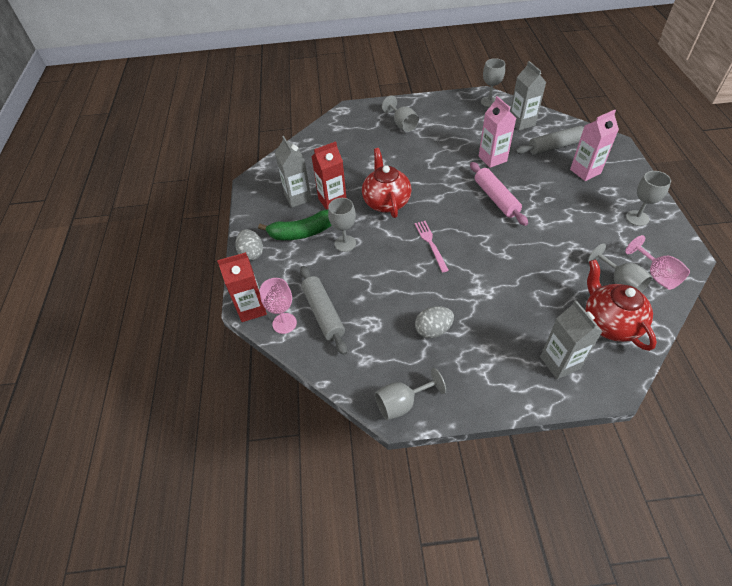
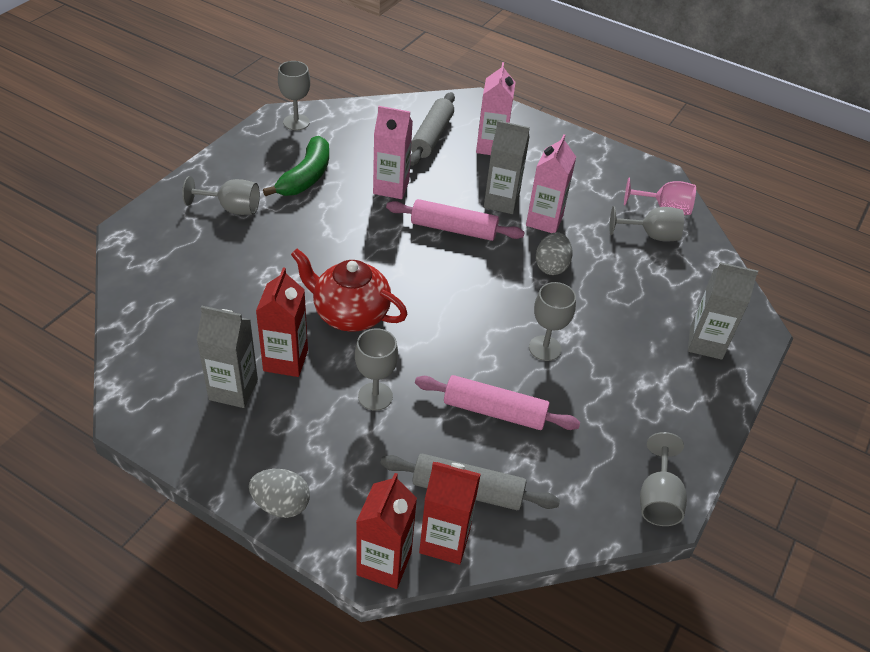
camera: 60 degrees left, 5 degrees down
green banana [258,209,332,240] -> green banana moved to [263,136,329,196]
pink goblet [260,278,297,334] -> red carton [419,462,481,565]
pink fork [415,221,449,272] -> none
grey egg [415,306,454,338] -> grey egg moved to [536,232,573,275]
grey carton [510,61,546,131] -> grey carton moved to [484,120,530,214]
red teapot [585,259,657,351] -> none
grey goblet [626,171,671,226] -> grey goblet moved to [529,282,576,361]
none -> pink rolling pin [415,375,580,430]
none -> pink carton [526,134,576,233]

